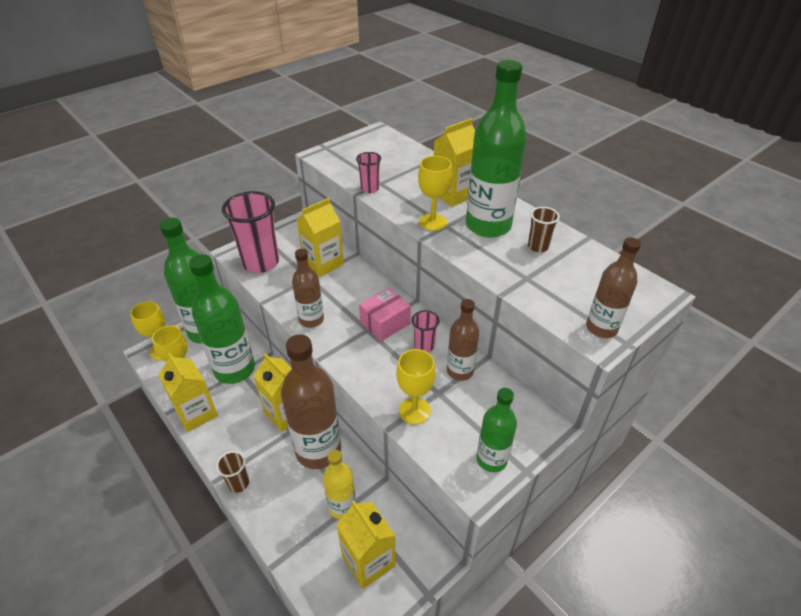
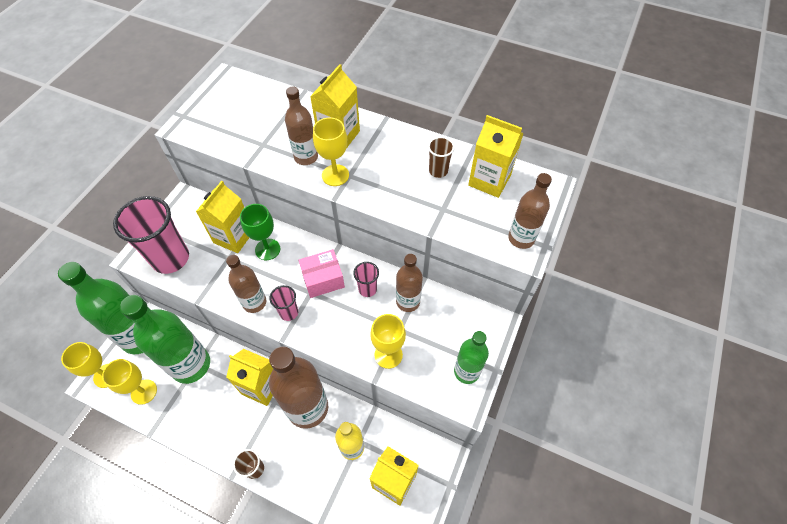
camera: 25 degrees left, 15 degrees up
yellow carton [158,353,218,432] -> yellow carton moved to [468,115,524,198]
pink cup [356,152,381,193] -> pink cup moved to [269,285,298,321]
pink box [359,288,411,341] -> pink box turned 45 degrees clockwise [298,249,345,298]
green bottle [466,60,527,238] -> none
none -> green goblet [240,204,280,260]
none -> brown bottle [285,86,318,165]

